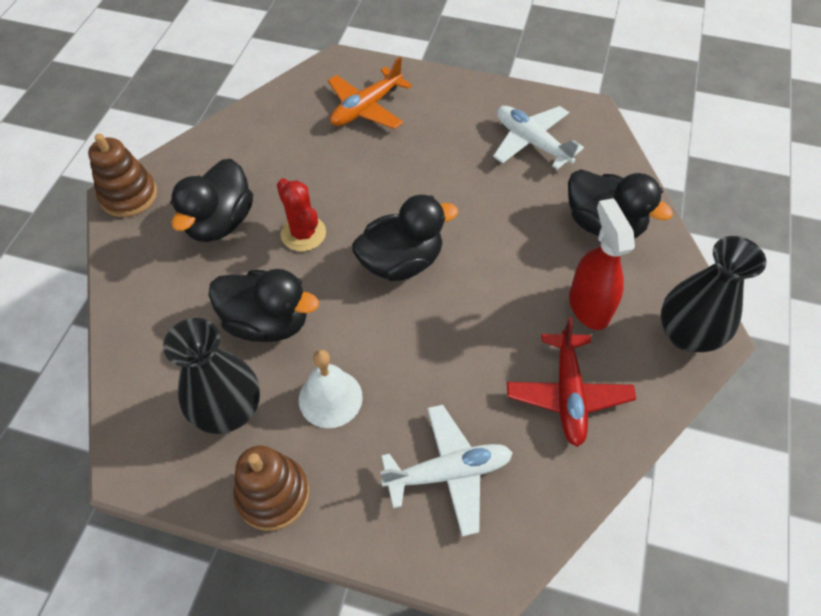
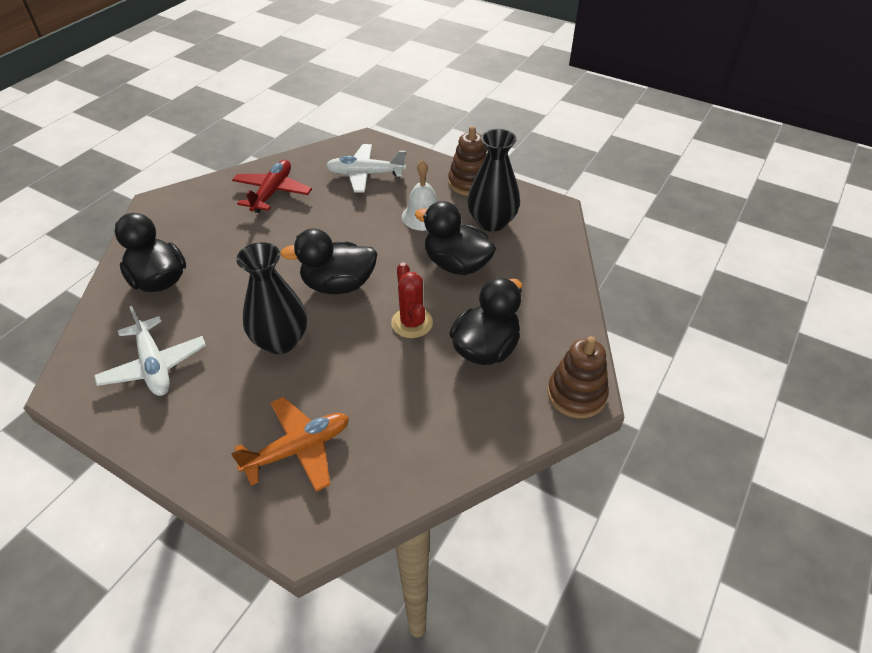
camera: 165 degrees left, 10 degrees down
red spray bottle [569,198,635,330] -> none
black vase [661,236,766,352] -> black vase moved to [236,242,307,354]

